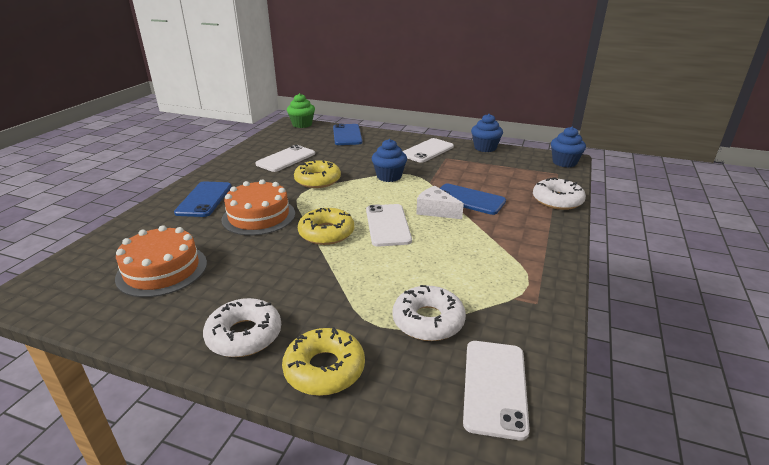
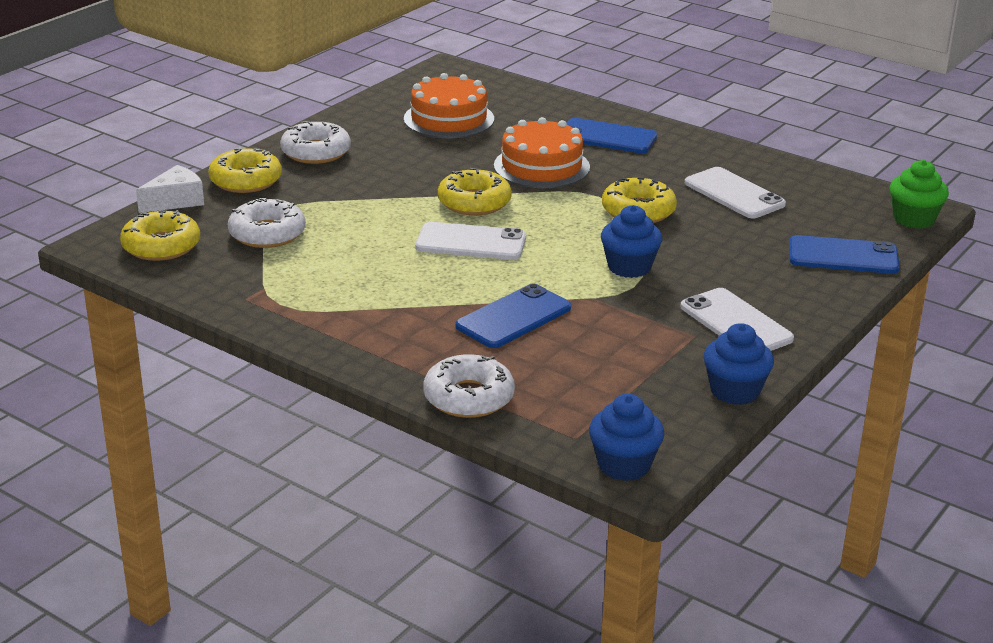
camera: 105 degrees right, 0 degrees up
white cheese [416,186,464,219] -> white cheese moved to [136,165,204,213]
white phone [463,341,530,440] -> yellow donut [120,210,200,261]

